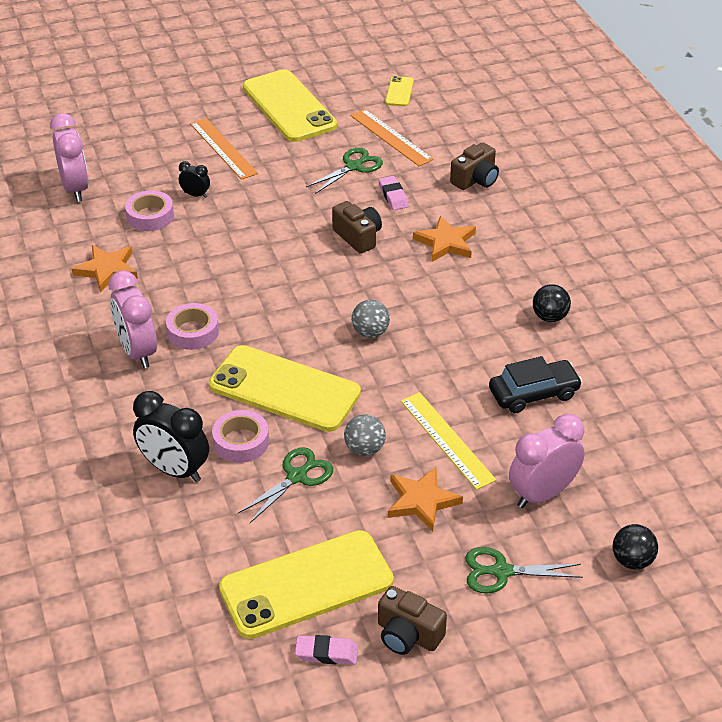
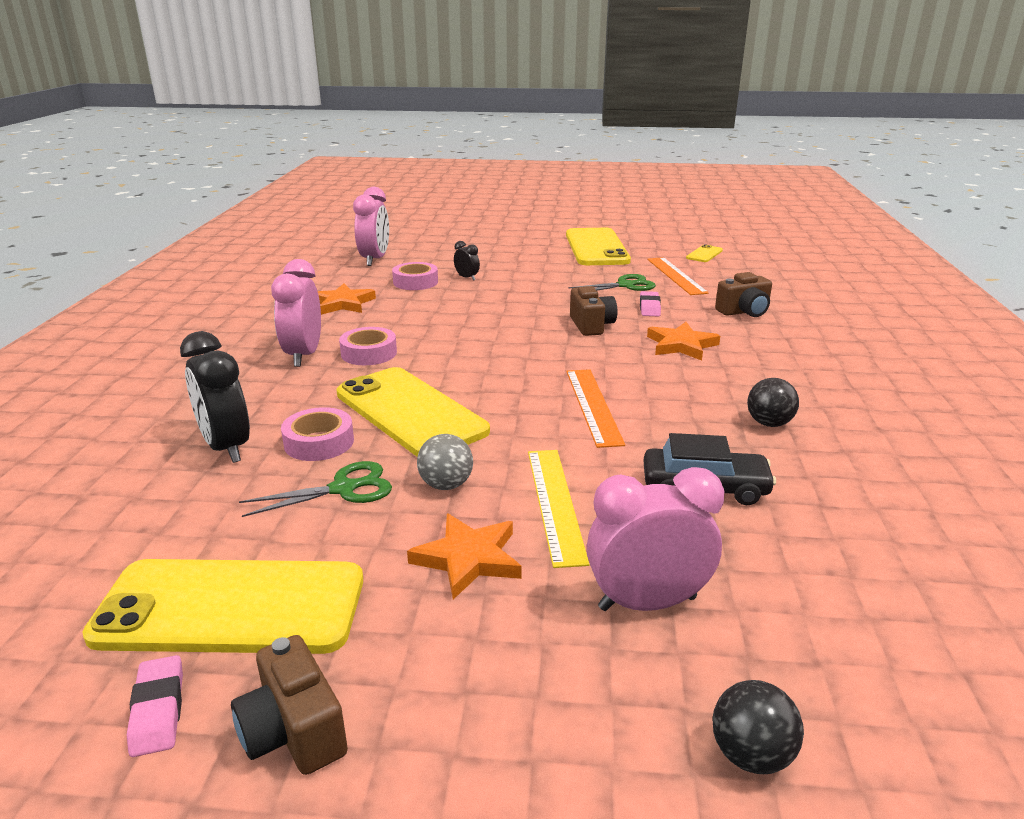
camera: 25 degrees right, 15 degrees down
orange ruler [190,118,258,180] -> orange ruler moved to [566,369,625,448]
pink eraser [295,635,358,664] -> pink eraser turned 45 degrees clockwise [127,655,183,757]
grey ball [352,300,390,338] -> none
green scissors [465,547,583,593] -> none

